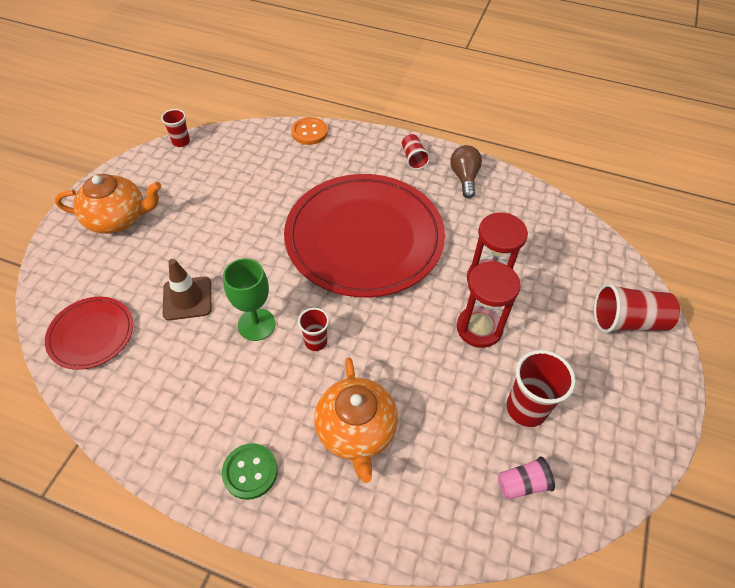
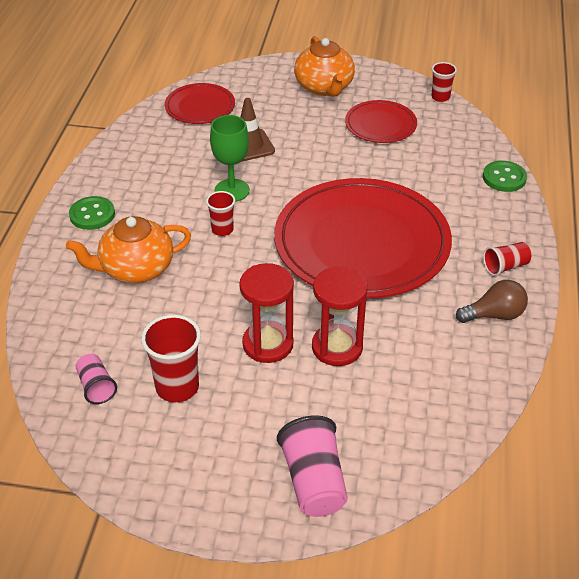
camera: 80 degrees right, 10 degrees down
orange button [291,117,328,145] -> green button [483,161,527,192]
red cup [594,283,680,333] -> pink cup [277,415,348,517]
none -> red plate [345,100,417,143]

